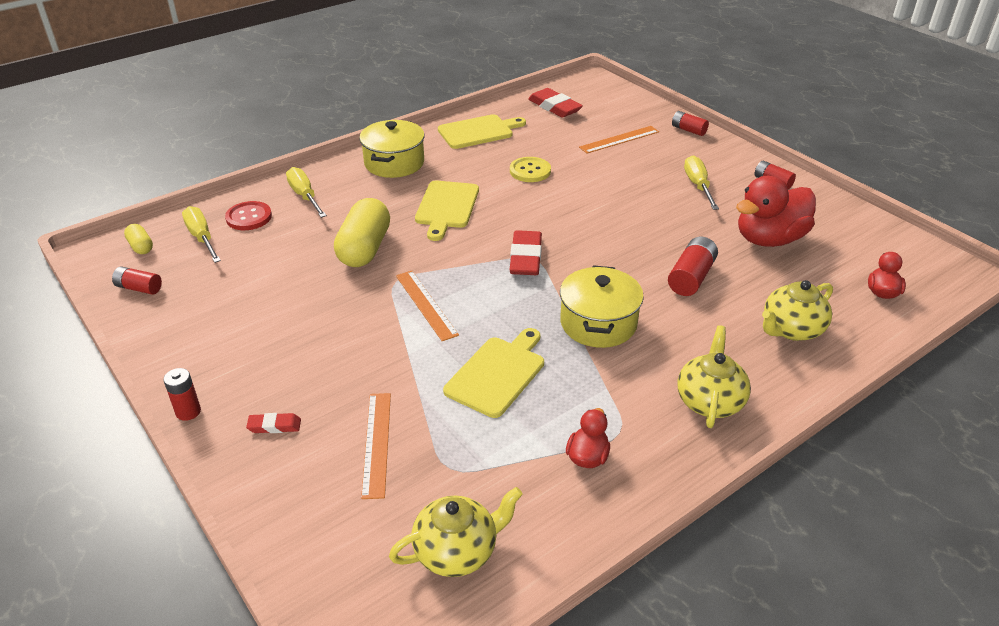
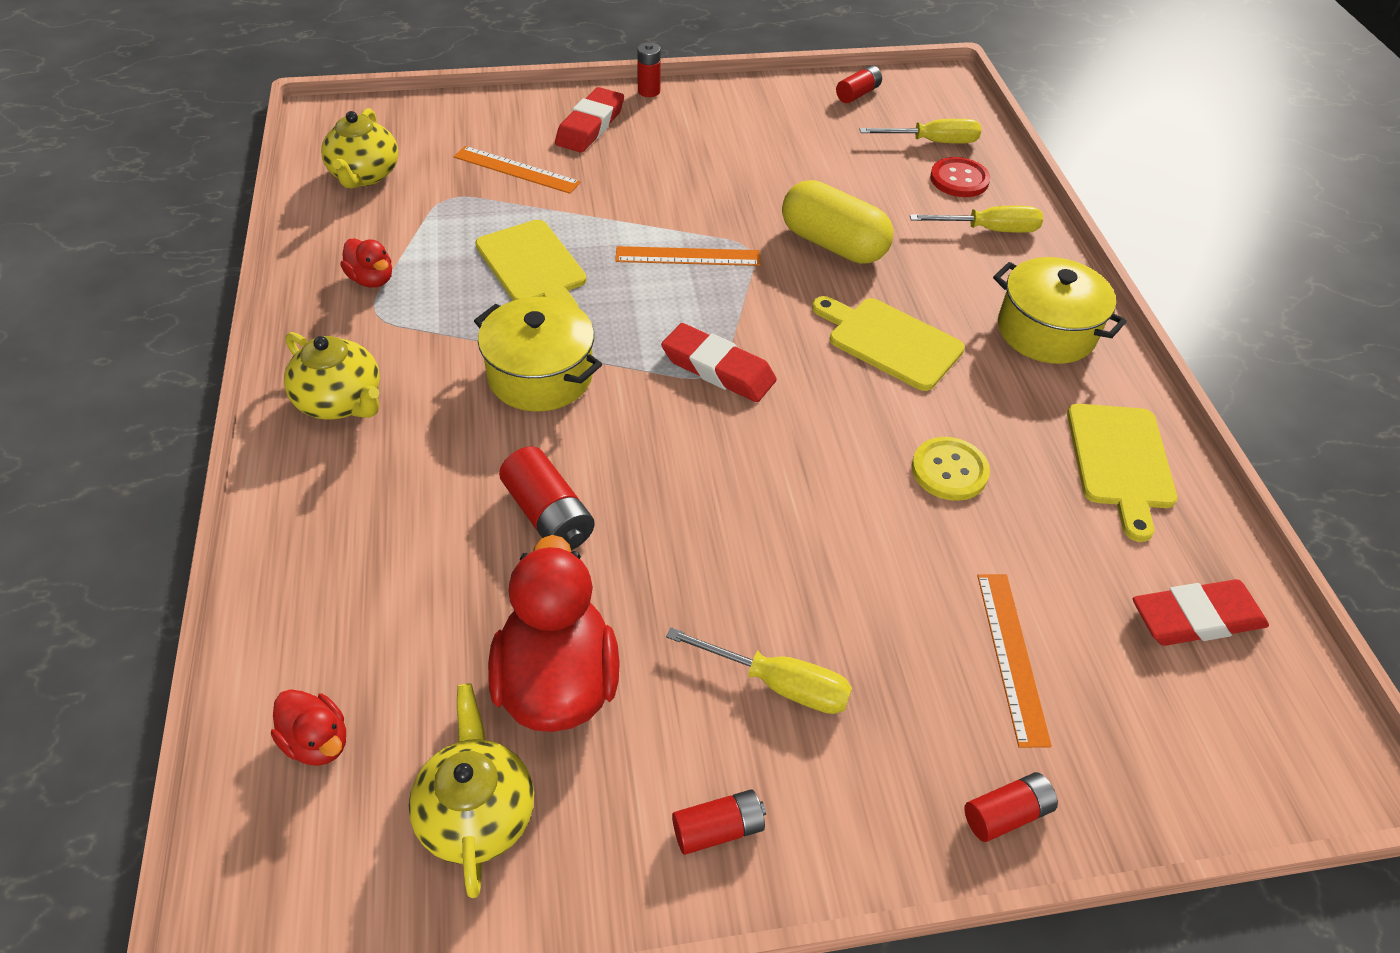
camera: 115 degrees right, 10 degrees up
yellow capsule [124,224,153,254] -> none
red eraser [246,413,301,433] -> red eraser [555,87,624,153], size x1.90
yellow teapot [762,280,833,341] -> yellow teapot moved to [409,684,534,898]

